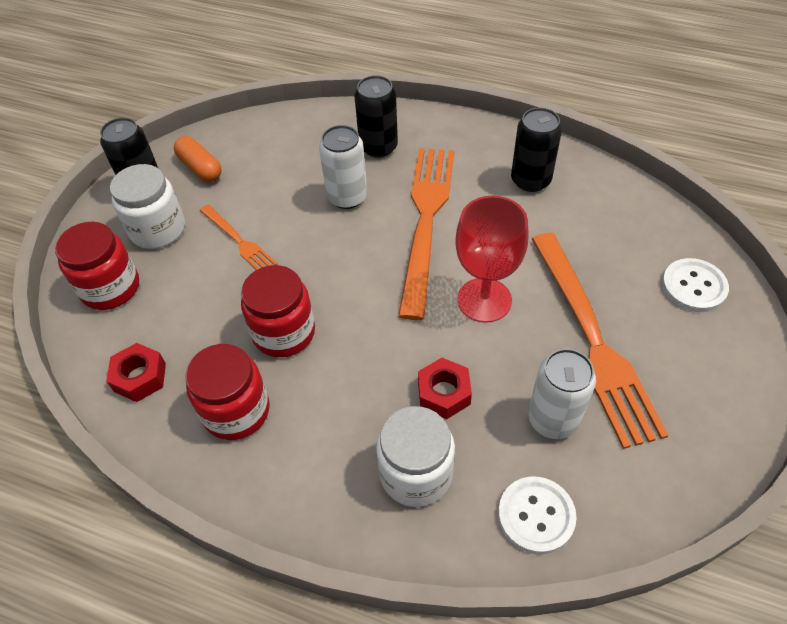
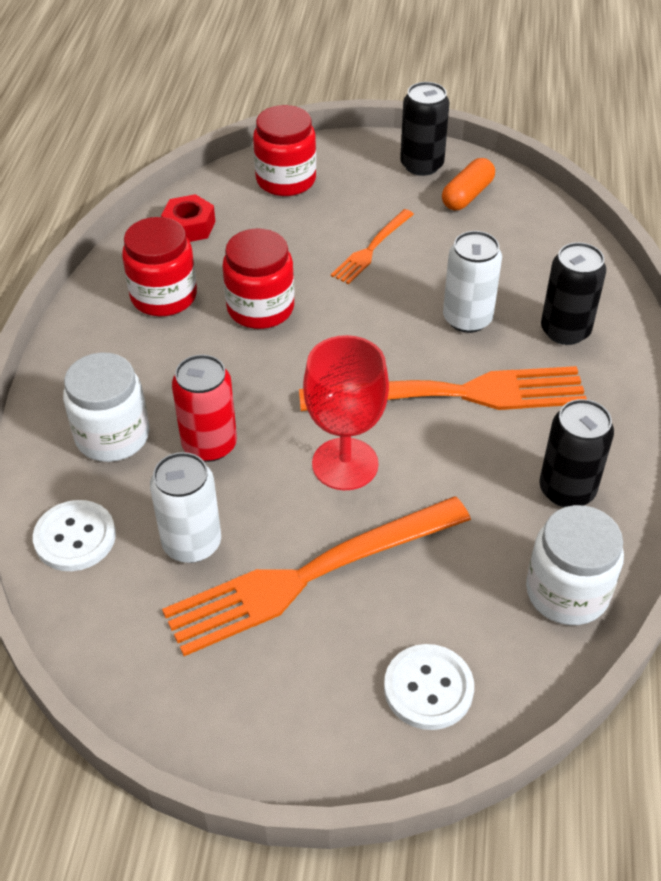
camera: 75 degrees right, 5 degrees down
white jar [110,164,185,249] -> white jar moved to [526,505,624,625]
red nut [418,358,472,419] -> red can [172,354,237,462]

